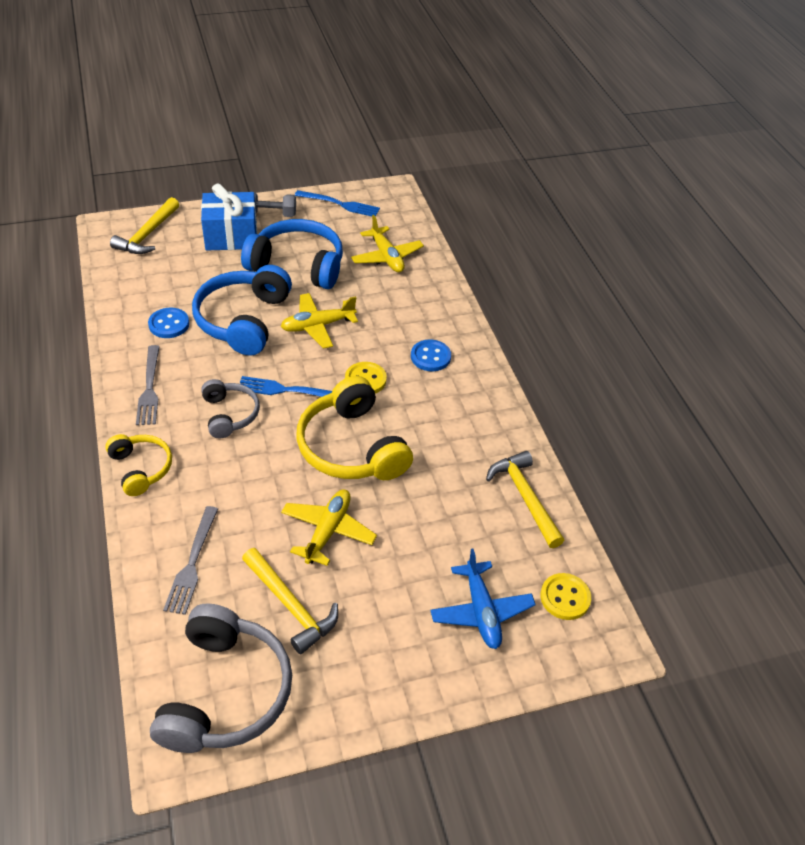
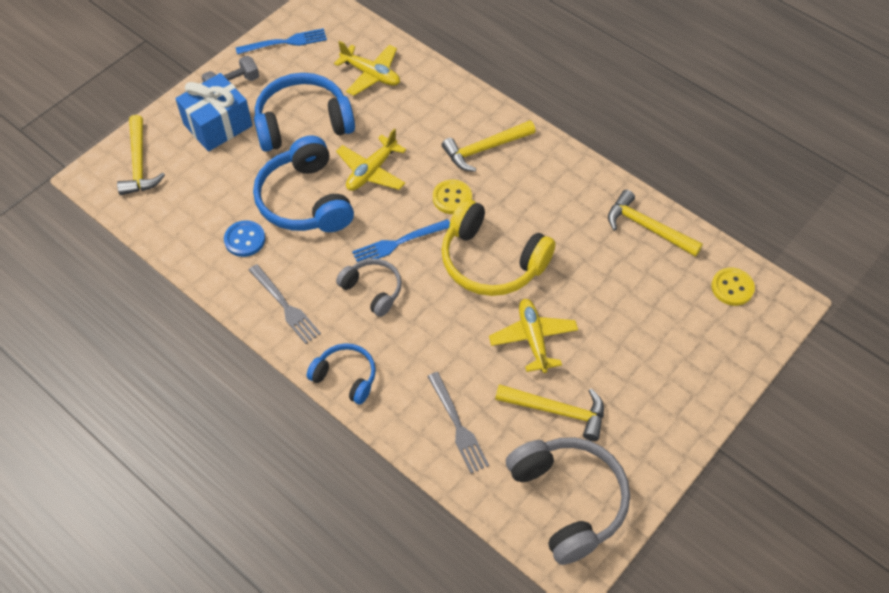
camera: 30 degrees left, 10 degrees up
yellow headphones [105,434,172,496] -> blue headphones [307,343,376,404]
blue button [411,339,451,371] -> yellow hammer [442,120,536,172]
blue plane [430,549,536,649] -> none

